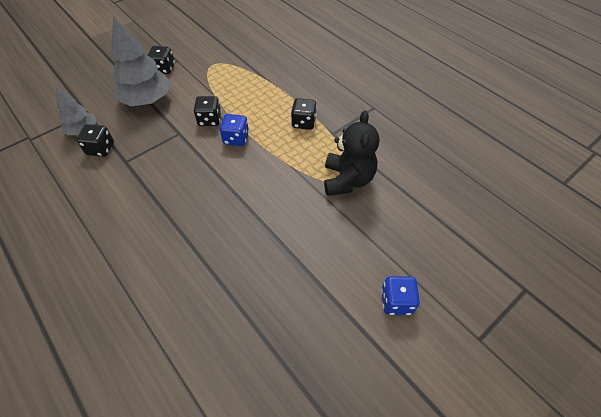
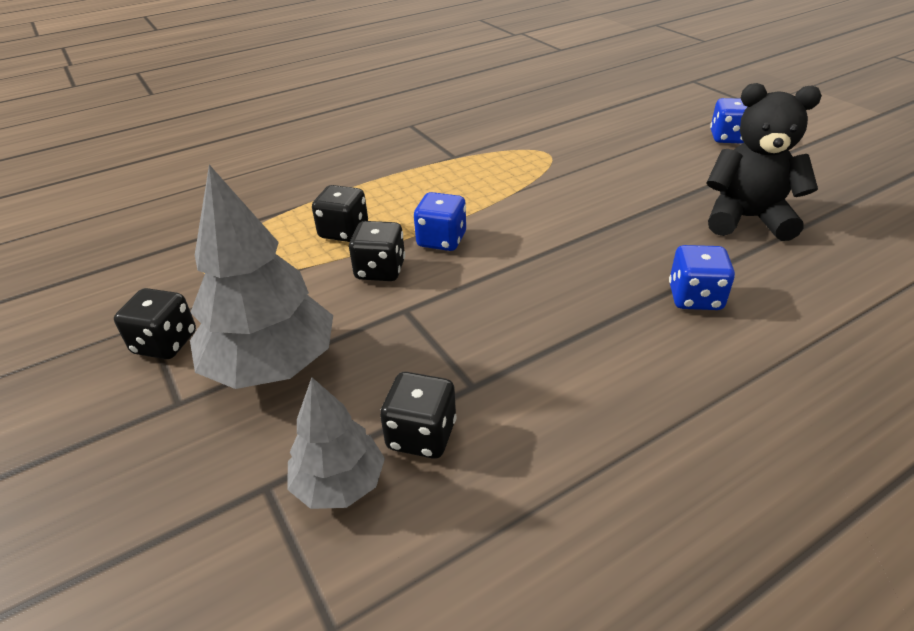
camera: 80 degrees left, 15 degrees down
black dice [291,98,317,130] -> black dice moved to [312,185,368,242]
black teddy bear [324,110,379,196] -> black teddy bear moved to [706,83,822,241]
none -> blue dice [669,245,735,310]

